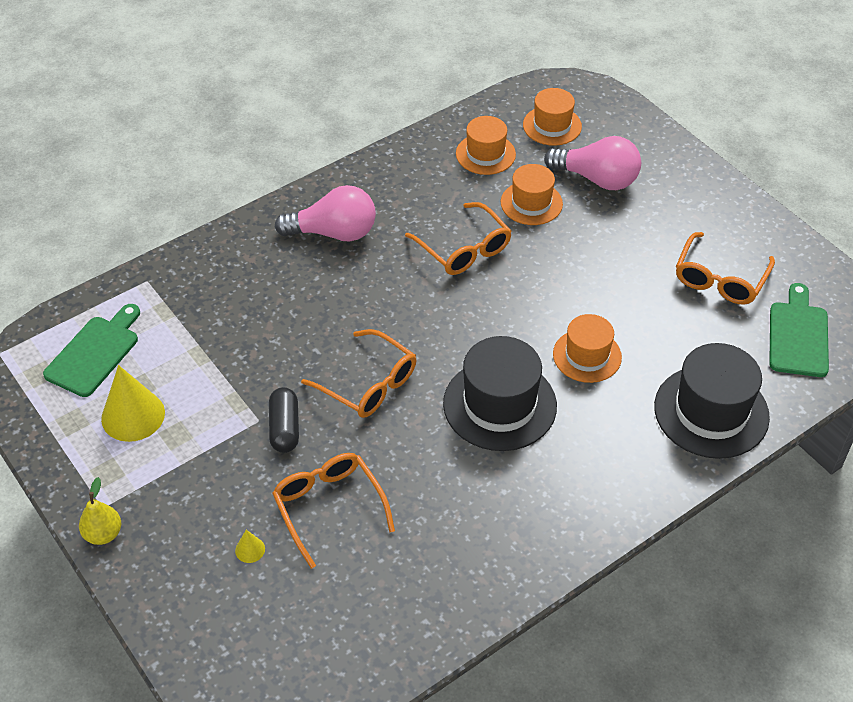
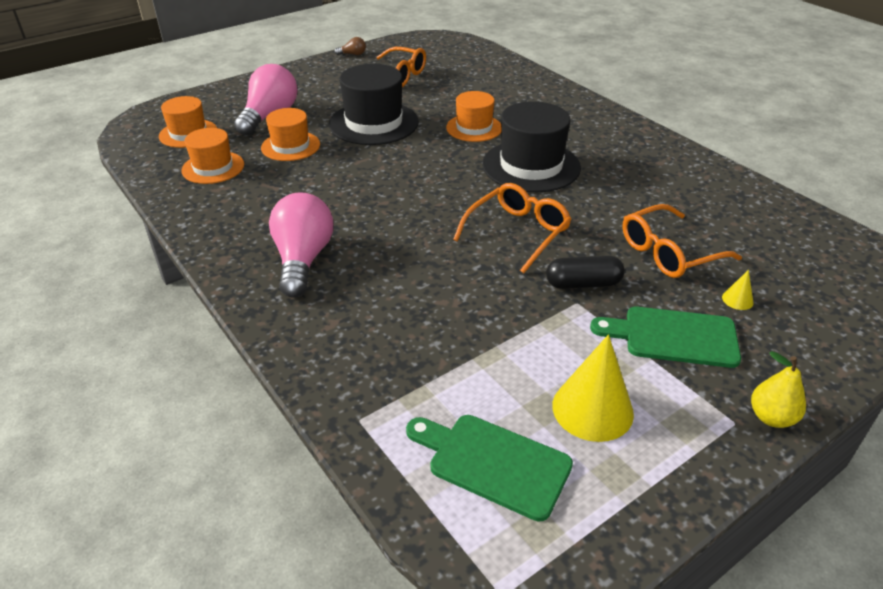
camera: 90 degrees left, 10 degrees down
orange glasses [405,202,512,275] -> none
black hat [654,343,770,459] -> black hat moved to [329,64,419,145]
green cutting board [769,283,829,377] -> green cutting board moved to [590,307,741,368]
none -> brown light bulb [334,37,366,55]

